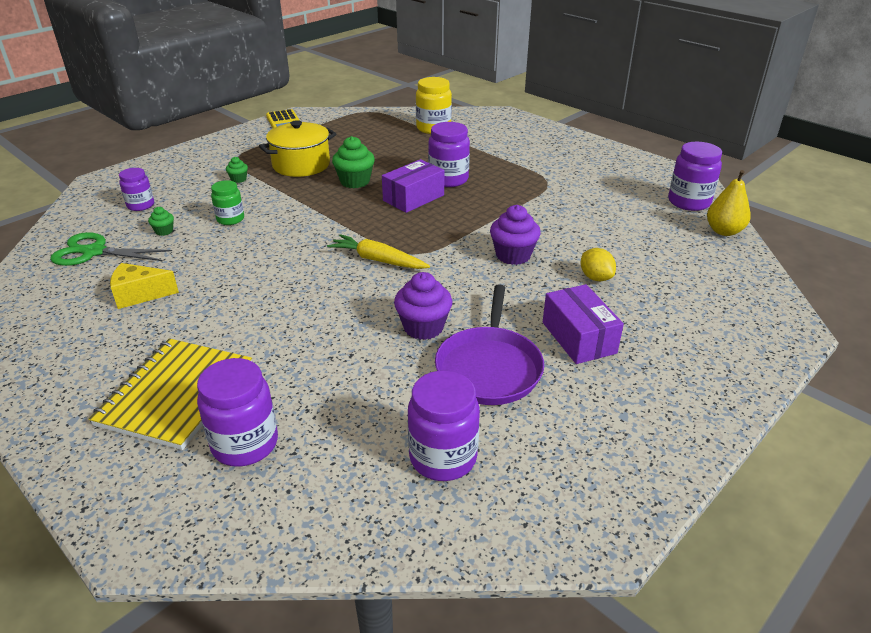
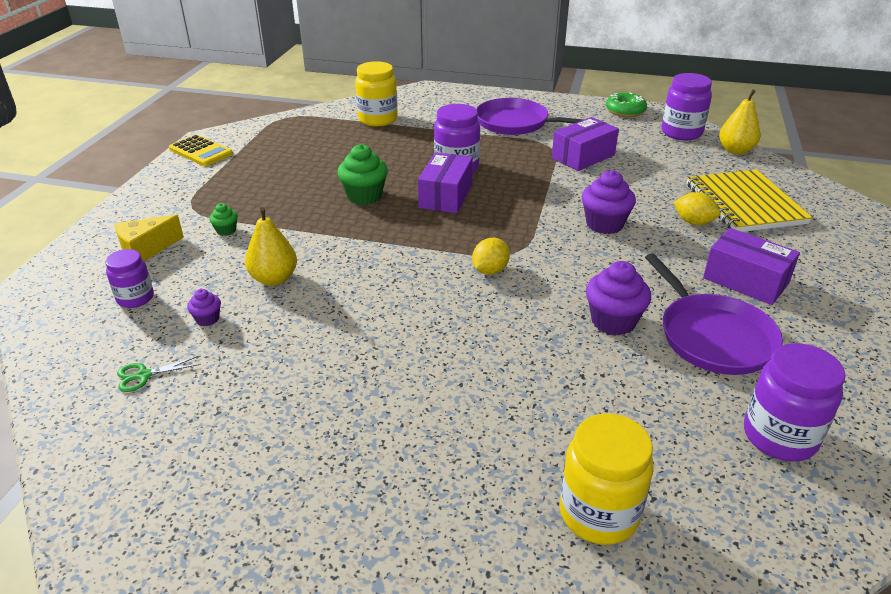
camera: 30 degrees left, 0 degrees up
green scissors [50,232,172,266] -> green scissors [117,356,200,392], size x0.50
yellow notebook [89,338,252,450] -> yellow notebook moved to [687,169,813,232]
yellow cheese [110,263,179,309] -> yellow cheese moved to [115,215,184,261]
green cupcake [148,207,174,236] -> purple cupcake [187,289,221,326]
purple jar [197,358,278,467] -> yellow jar [559,413,654,545]
green jar [211,180,244,225] -> yellow pear [245,207,297,286]
yellow pot [259,120,337,177] -> none
yellow carrot [327,234,430,269] -> yellow lemon [472,238,510,275]
none -> purple pan [476,98,584,135]
none -> purple box [552,117,619,171]
none -> green donut [606,93,647,117]

